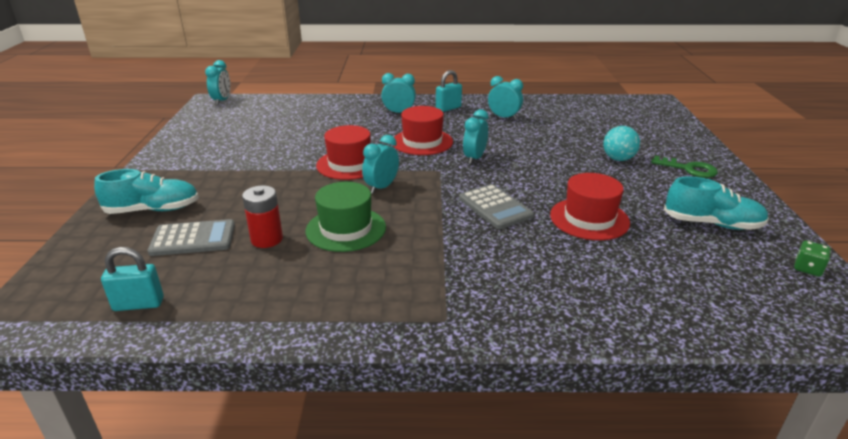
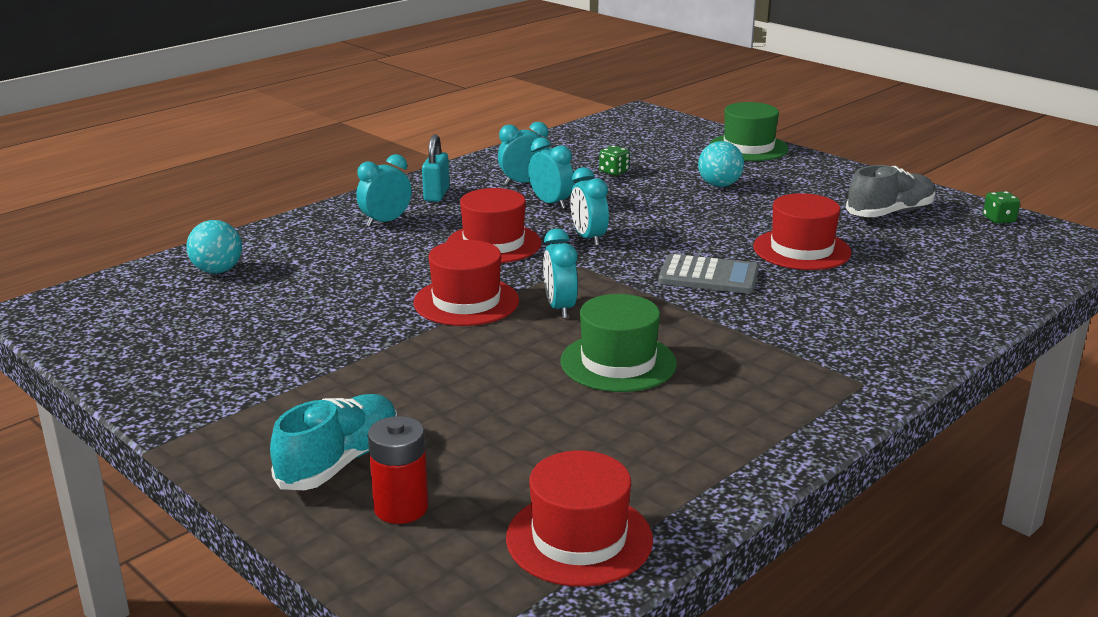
camera: 45 degrees left, 5 degrees down
turquoise padlock [101,247,164,311] -> red hat [506,450,653,587]
grey calculator [147,219,235,256] -> none
turquoise clock [205,60,230,105] -> turquoise clock moved to [528,137,574,209]
red battery [242,186,283,248] -> red battery moved to [368,416,428,524]
green key [651,156,718,178] -> none
turquoise shoe [664,176,769,230] -> grey shoe [846,165,935,217]
none -> turquoise ball [186,220,242,274]
none -> green dice [599,145,630,175]
none -> green hat [709,102,789,161]

